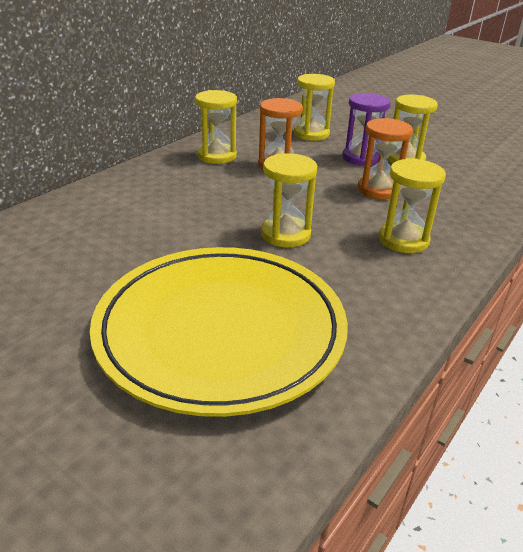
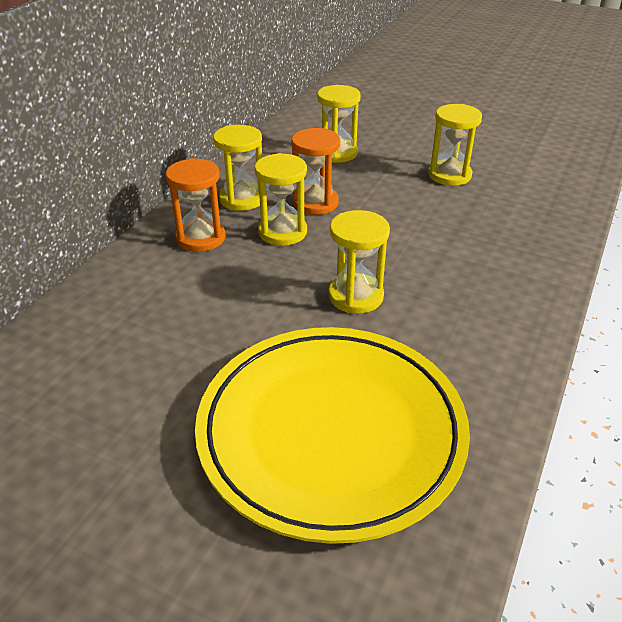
camera: 10 degrees left, 5 degrees up
purple hourglass [342,93,391,166] -> none
orange hourglass [357,118,413,199] -> orange hourglass moved to [166,158,226,252]
yellow hourglass [378,158,446,253] -> yellow hourglass moved to [254,153,307,246]

